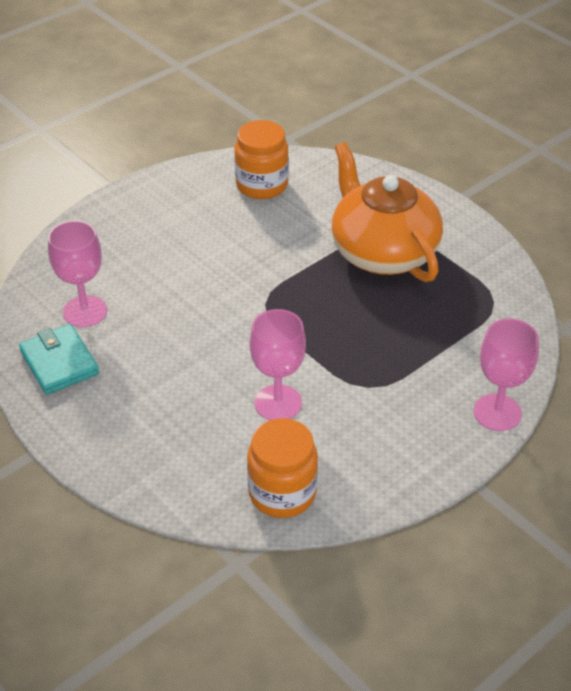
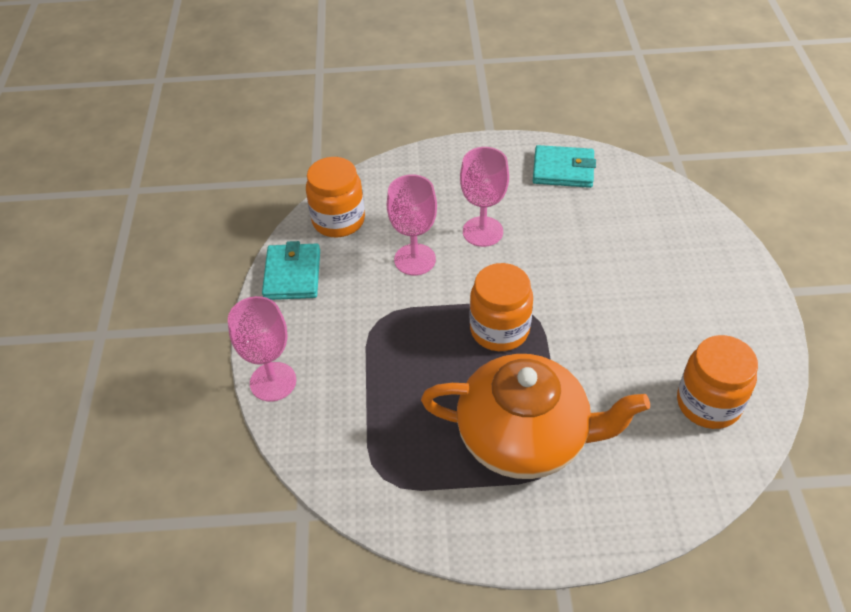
camera: 130 degrees right, 5 degrees up
pink goblet [48,220,107,327] -> pink goblet moved to [460,147,509,247]
none -> turquoise wallet [262,241,320,300]
none -> orange jar [470,263,533,351]

